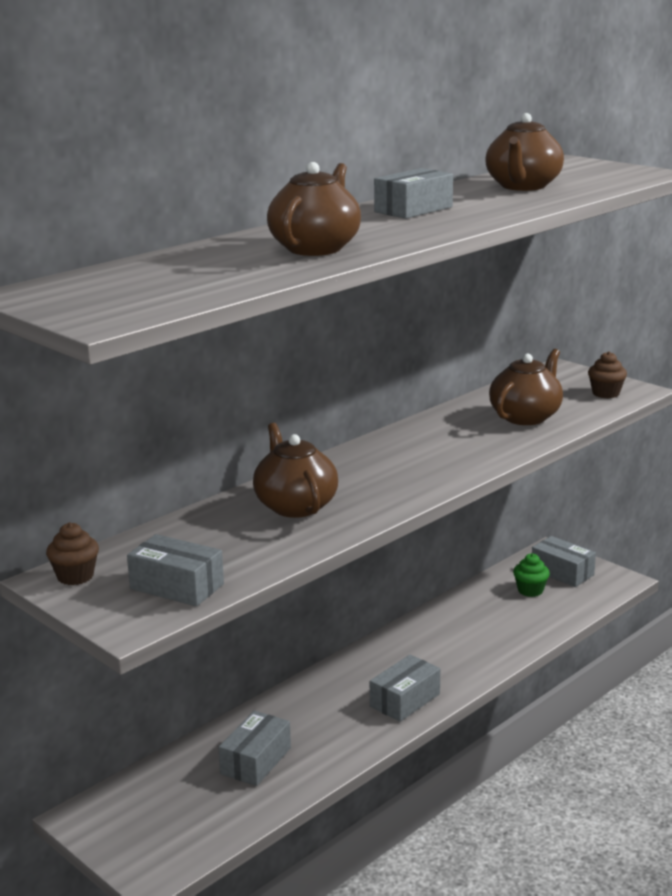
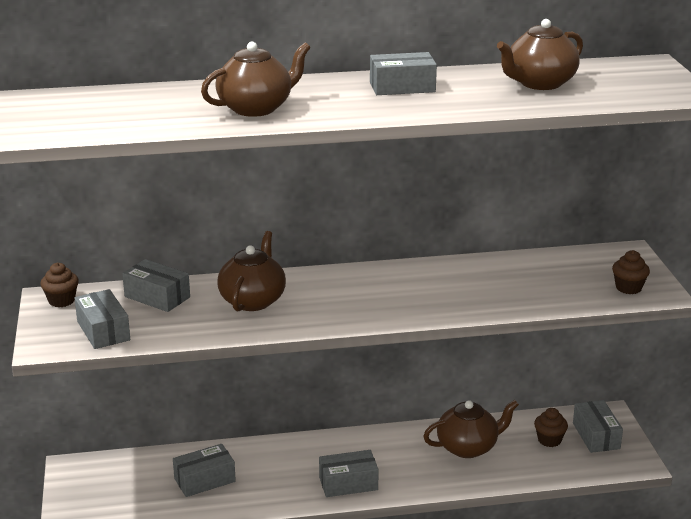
camera: 35 degrees right, 5 degrees up
brown teapot [489,349,563,425] -> brown teapot moved to [423,400,519,458]
green cupcake [513,553,550,597] -> brown cupcake [534,408,568,447]
none -> grey box [122,259,190,312]

